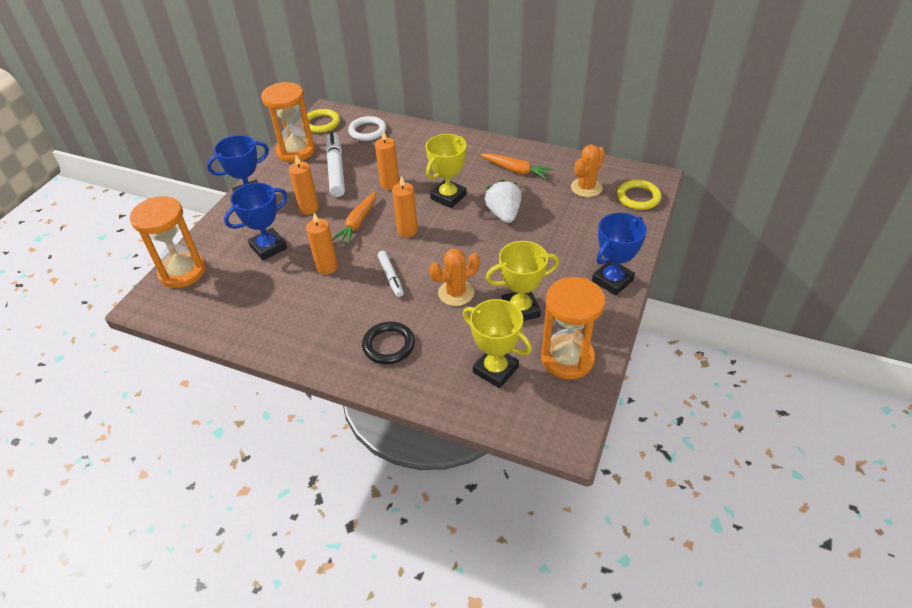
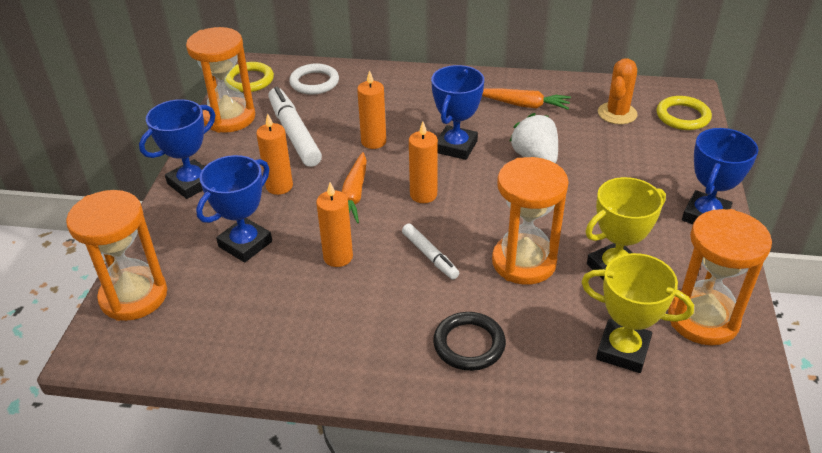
camera: 15 degrees left, 5 degrees down
yellow trophy [425,134,467,208] -> blue trophy [431,65,484,160]
orange cactus [429,248,480,306] -> orange hourglass [492,157,569,285]

